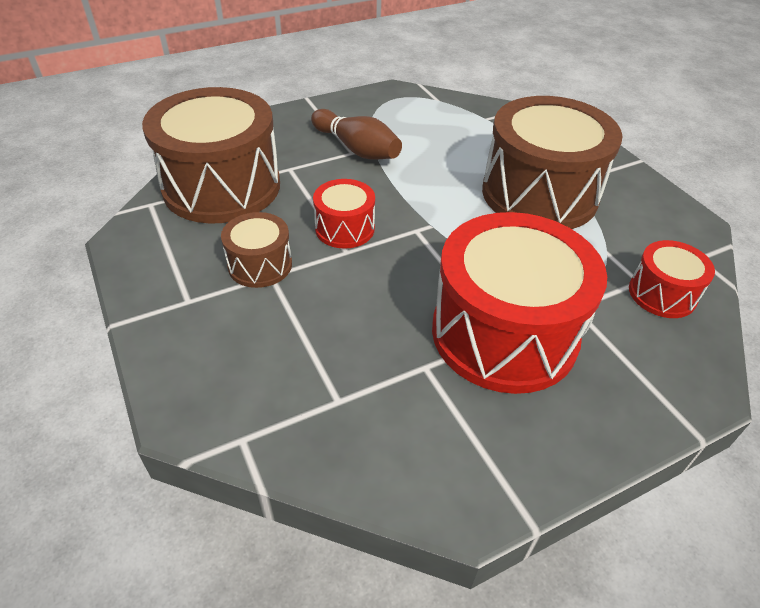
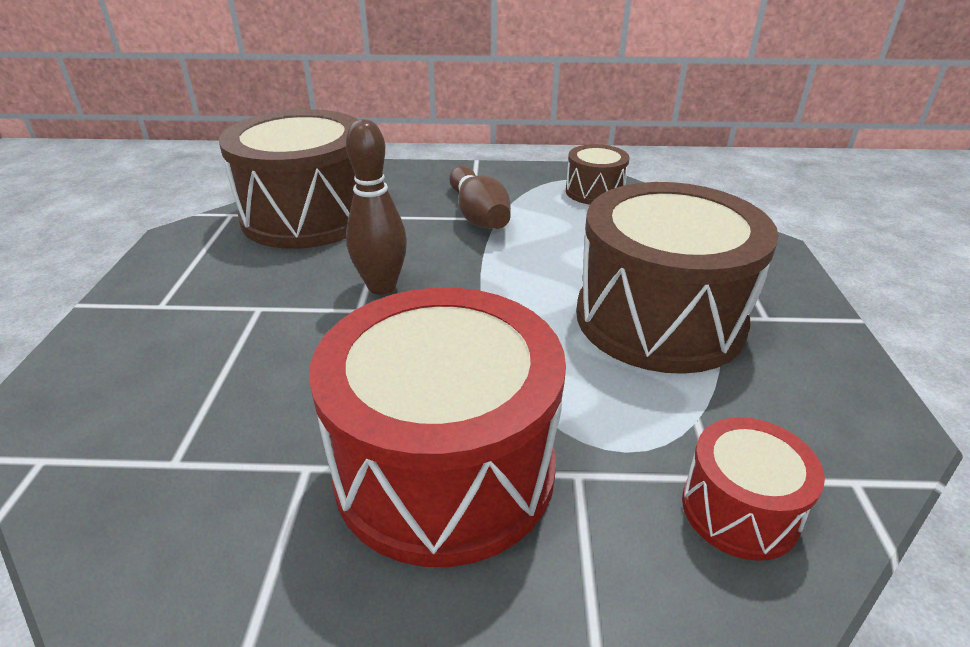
camera: 30 degrees right, 10 degrees down
brown drum [221,212,292,288] -> brown drum moved to [566,144,630,205]
red drum [313,179,375,249] -> brown bowling pin [346,119,407,294]

